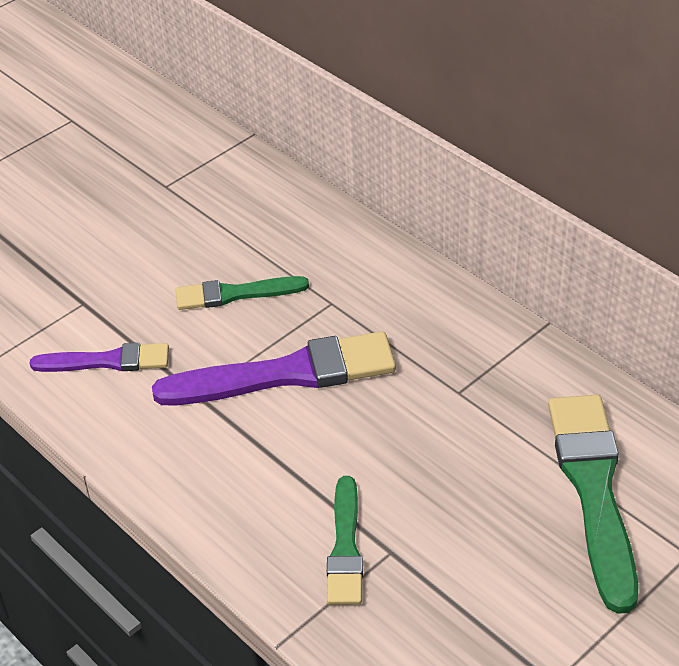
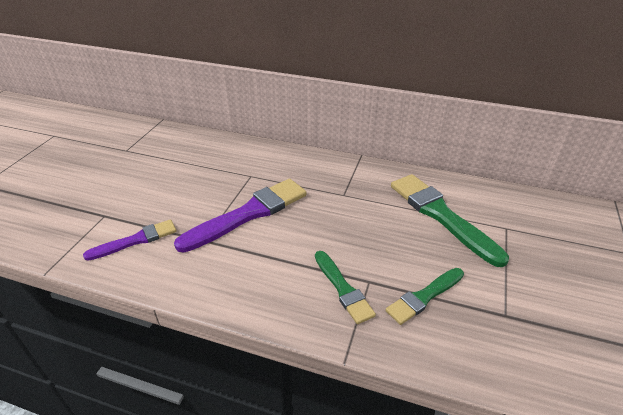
camera: 30 degrees left, 5 degrees down
green brush [176,276,309,310] -> green brush moved to [386,268,464,325]

